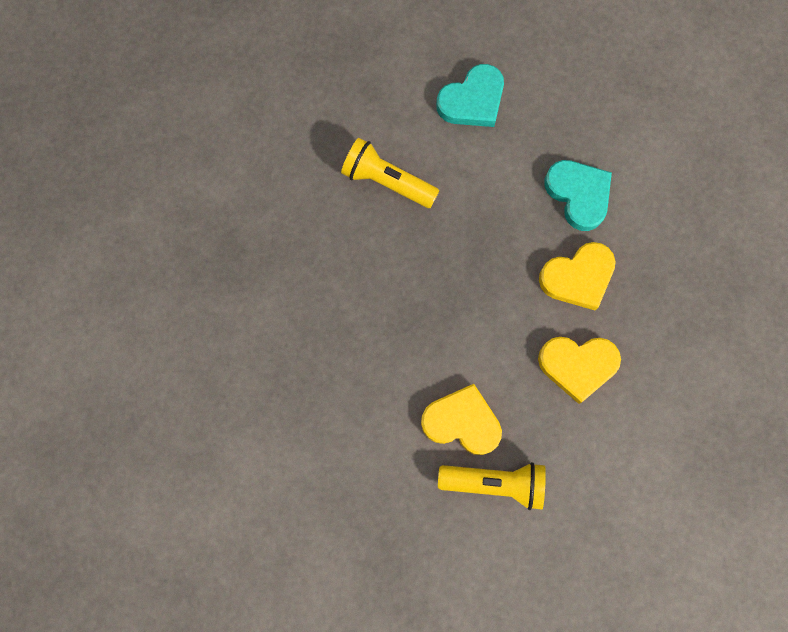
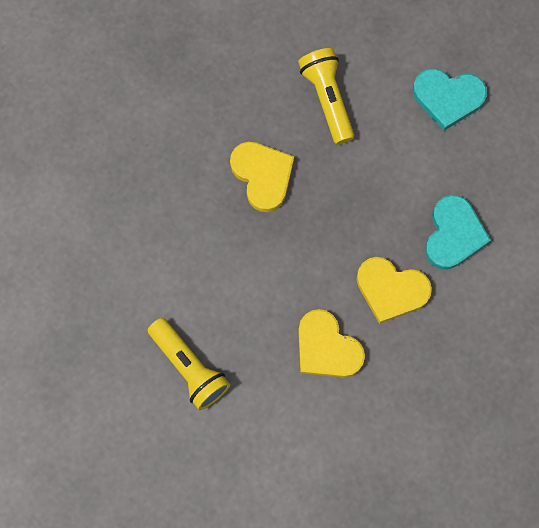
camera: 45 degrees right, 0 degrees up
yellow heart [421,384,502,455] -> yellow heart moved to [230,142,294,212]

